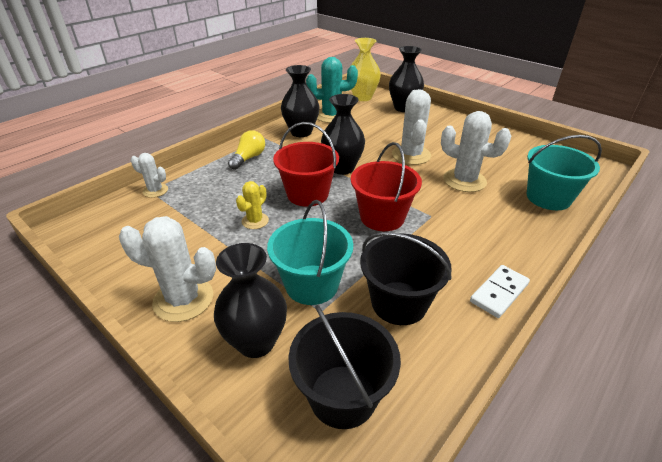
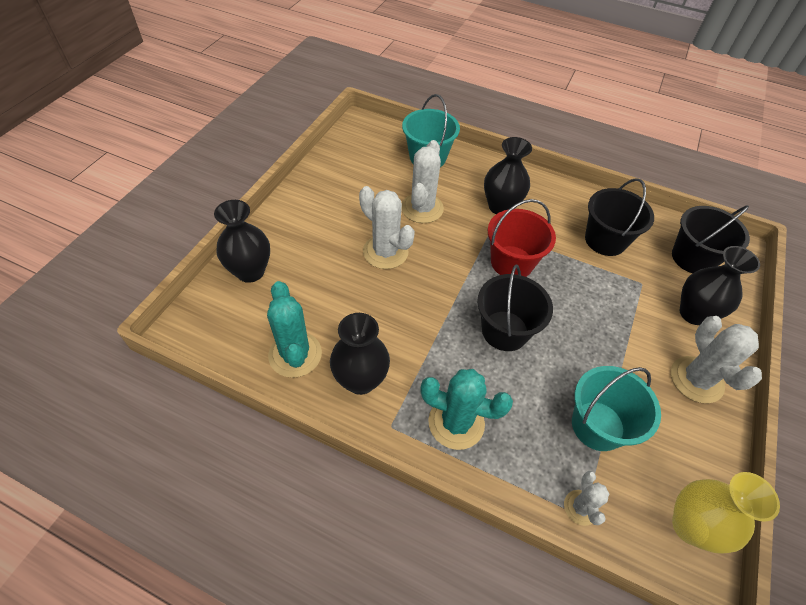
camera: 110 degrees left, 15 degrees up
yellow light bulb [228,130,265,170] -> turquoise cactus [420,369,513,450]
yellow cactus [236,181,269,229] -> none
turquoise bucket [267,200,353,305] -> turquoise bucket moved to [572,366,661,451]
red bucket [273,122,339,207] -> black bucket [477,265,553,351]
black vase [321,94,365,175] -> black vase moved to [484,137,532,214]
yellow vase [351,38,381,101] -> yellow vase moved to [672,472,780,554]
white cactus [392,89,431,165] -> white cactus turned 60 degrees clockwise [359,186,415,269]
white domino [470,265,530,318] -> none

